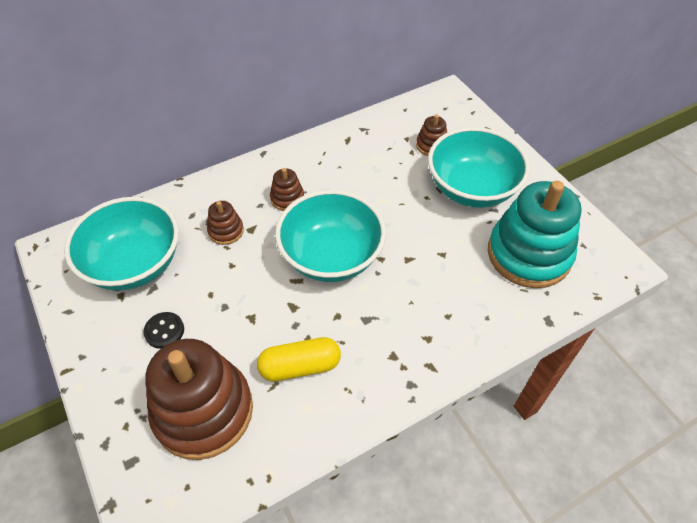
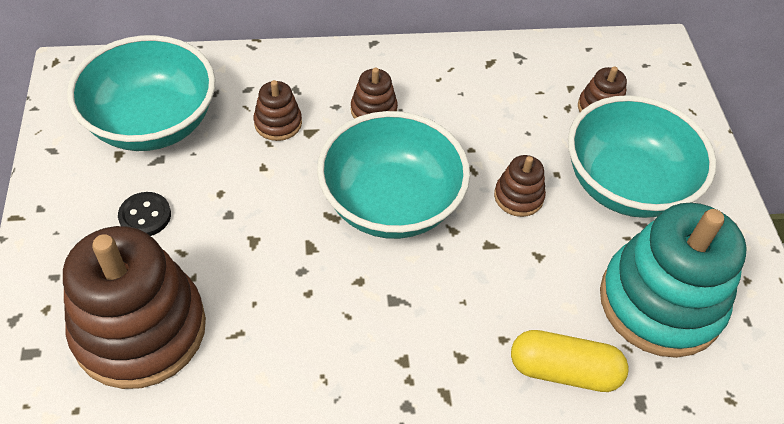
camera: 20 degrees right, 0 degrees up
yellow capsule [257,337,341,381] -> yellow capsule moved to [511,330,629,392]
none -> brown stacking toy [494,155,546,217]

